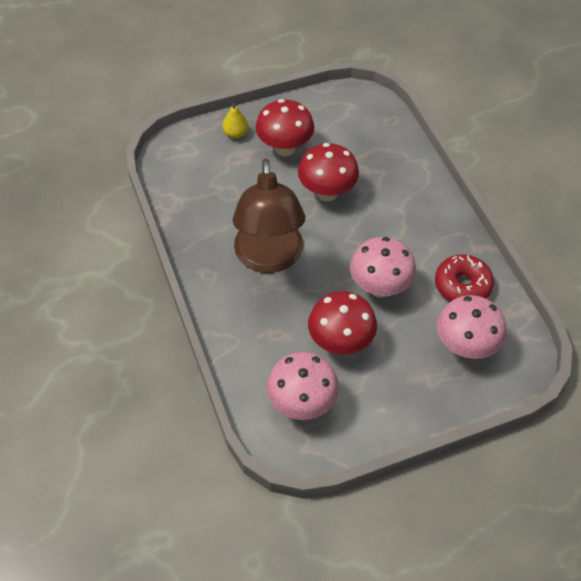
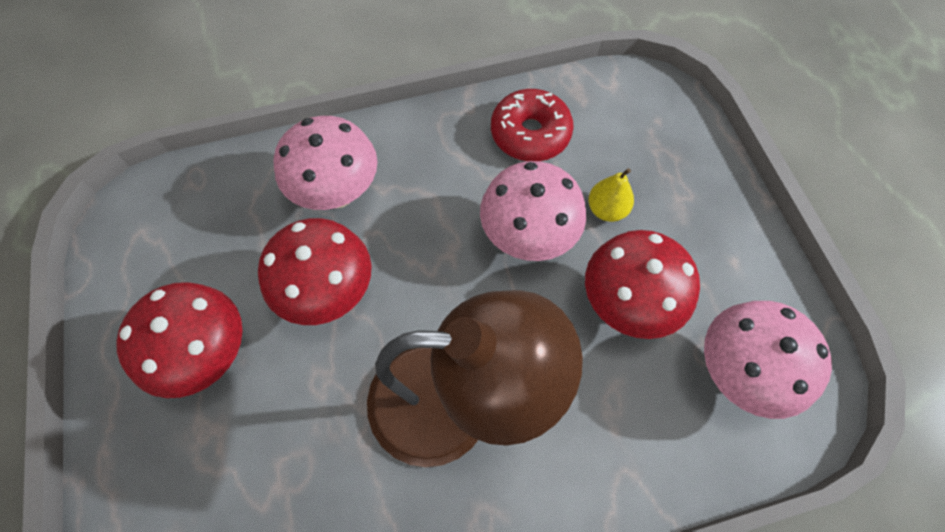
camera: 85 degrees left, 10 degrees up
yellow pear [222,103,248,139] -> yellow pear moved to [589,168,634,222]
pink mushroom [437,295,507,359] -> pink mushroom moved to [273,116,377,210]

